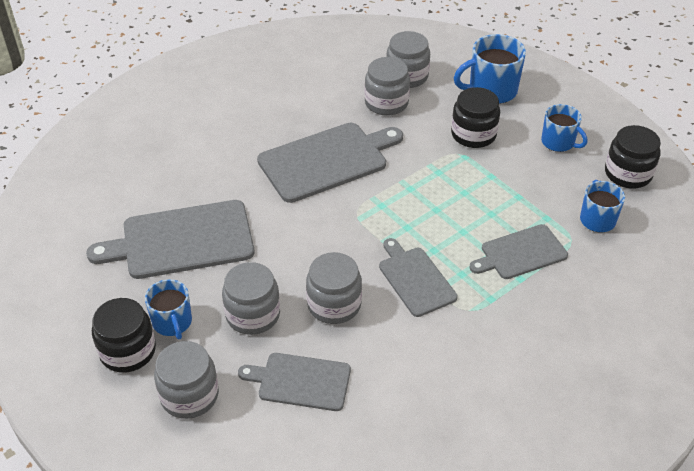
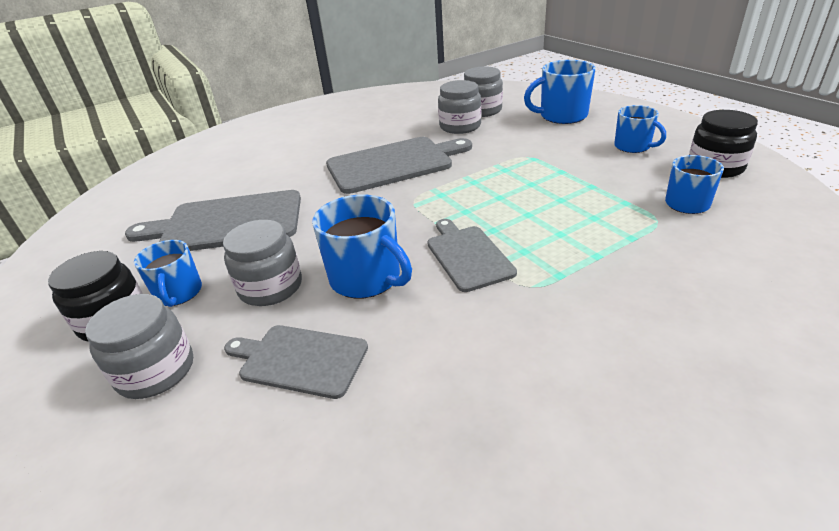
camera: 10 degrees right, 10 degrees down
grey jar [306,252,362,324] -> blue mug [312,194,412,298]
black jar [451,87,500,148] -> none
grey cutting board [469,224,568,279] -> none

